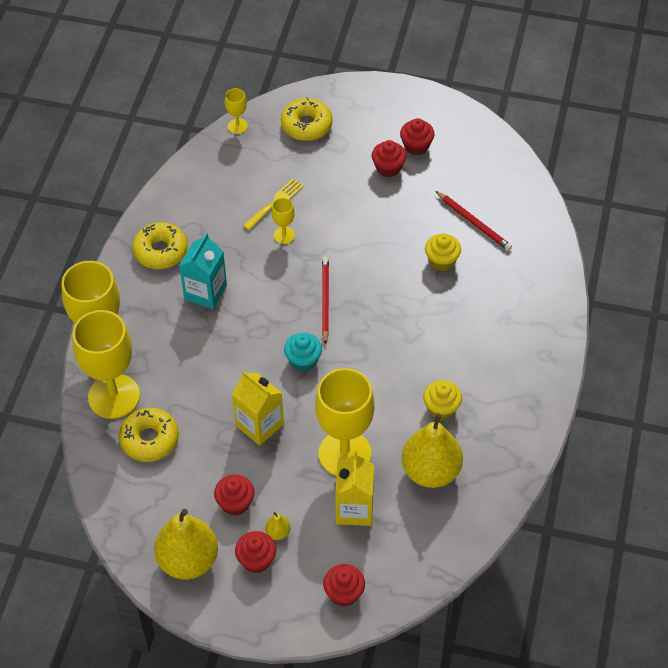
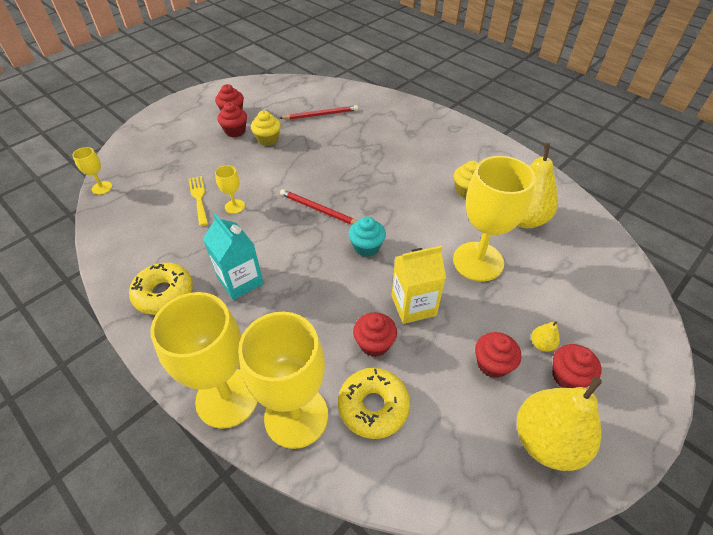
camera: 60 degrees left, 5 degrees down
yellow donut [281,97,333,141] -> none
red cupcake [323,564,365,607] -> red cupcake moved to [353,312,397,357]
yellow carton [335,452,374,526] -> none
yellow cupcake [425,233,461,271] -> yellow cupcake moved to [251,111,281,146]

